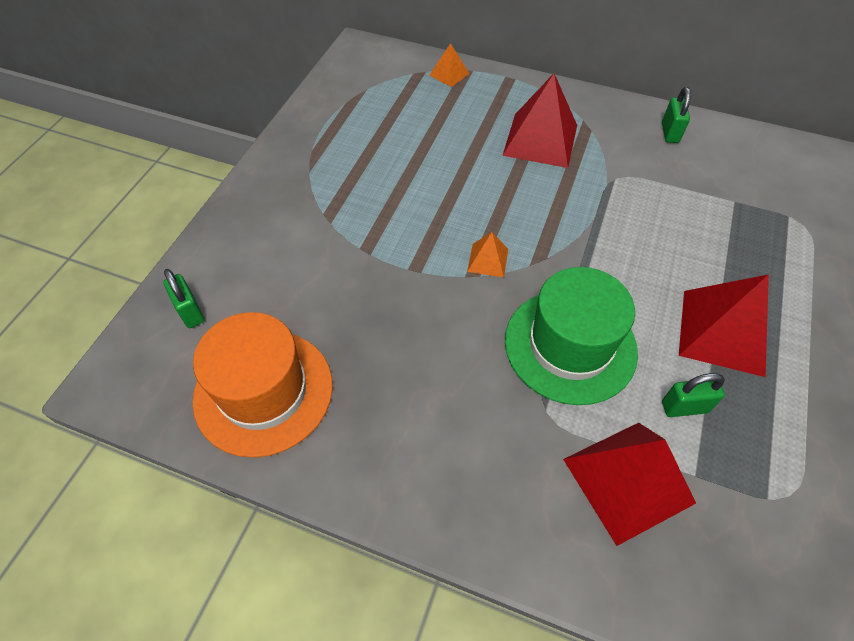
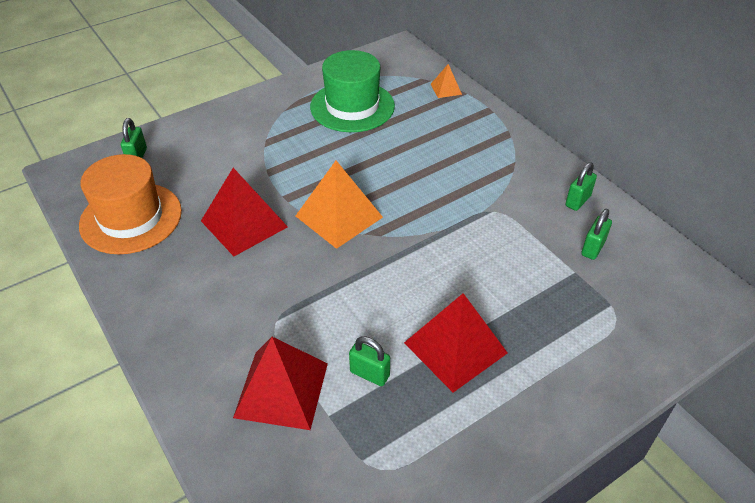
camera: 35 degrees right, 10 degrees down
orange pyramid [467,232,508,277] -> orange pyramid [296,161,383,249], size x2.05
red pyramid [502,73,577,168] -> red pyramid moved to [201,168,288,256]
green hat [505,267,638,405] -> green hat moved to [310,50,395,132]
none -> green padlock [581,209,612,260]

